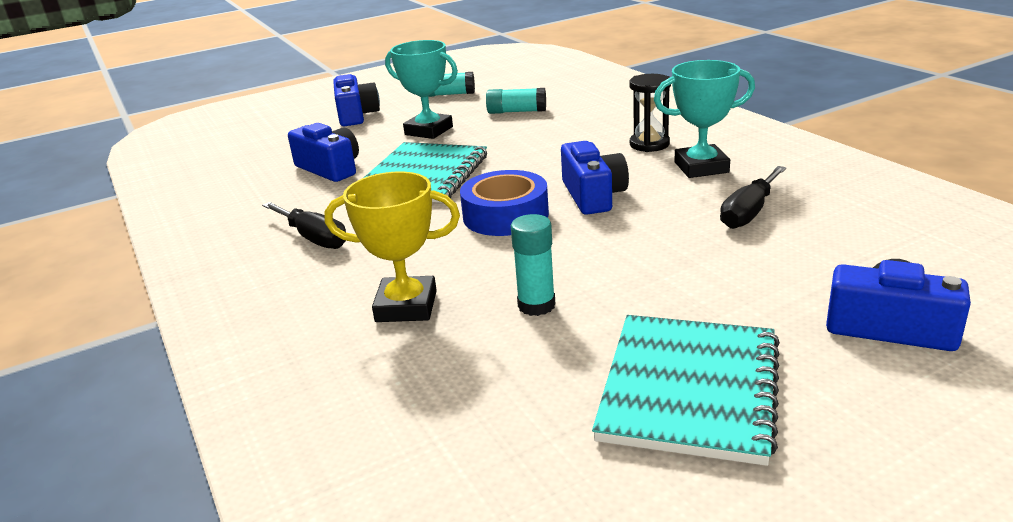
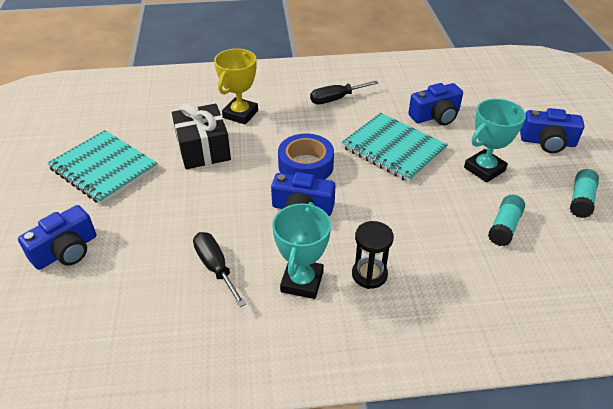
camera: 110 degrees right, 15 degrees up
turquoise glue stick [511,214,555,316] -> black gift [172,103,231,169]

